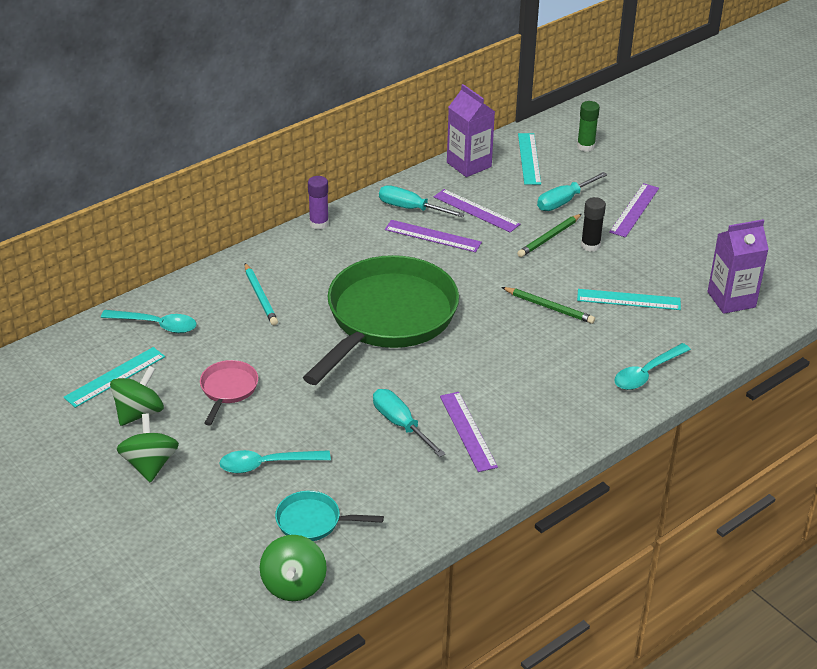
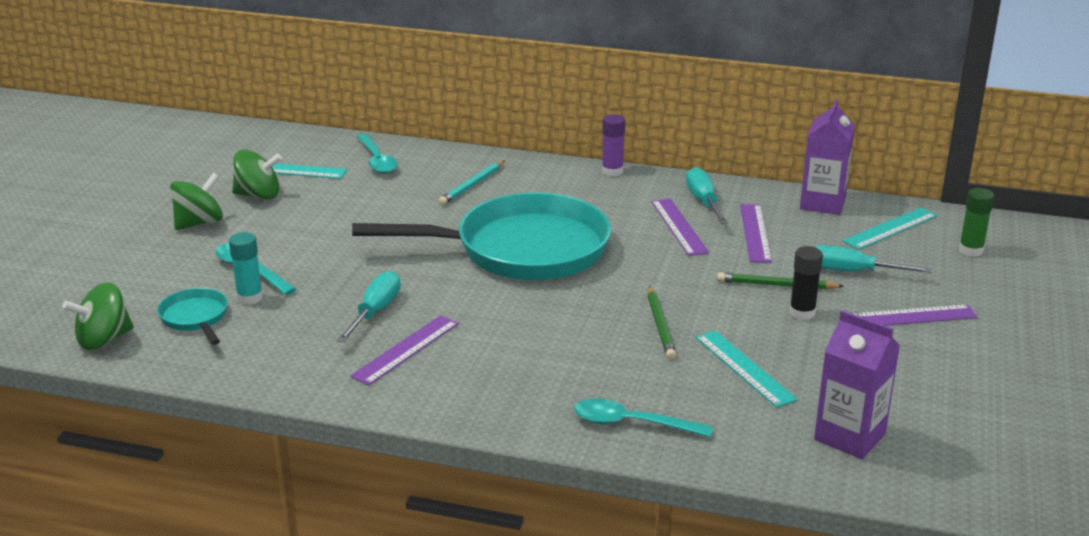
camera: 55 degrees right, 10 degrees down
pink pan [200,360,258,425] -> none
green pan [303,255,459,385] -> turquoise pan [352,193,611,280]
none -> turquoise glue stick [229,232,263,305]

